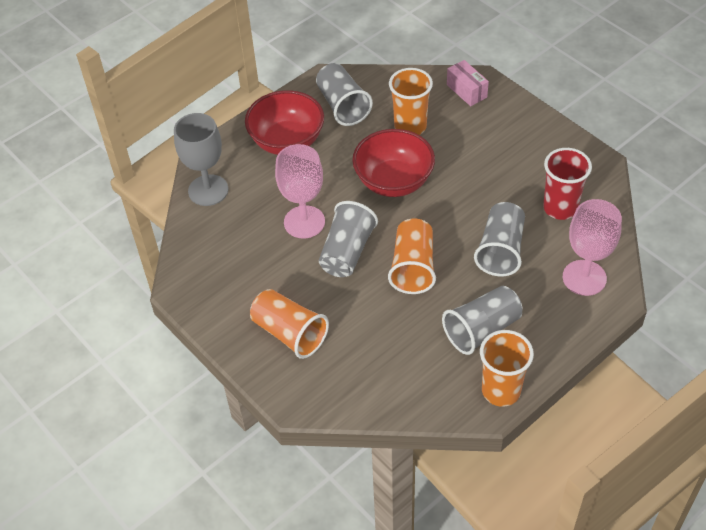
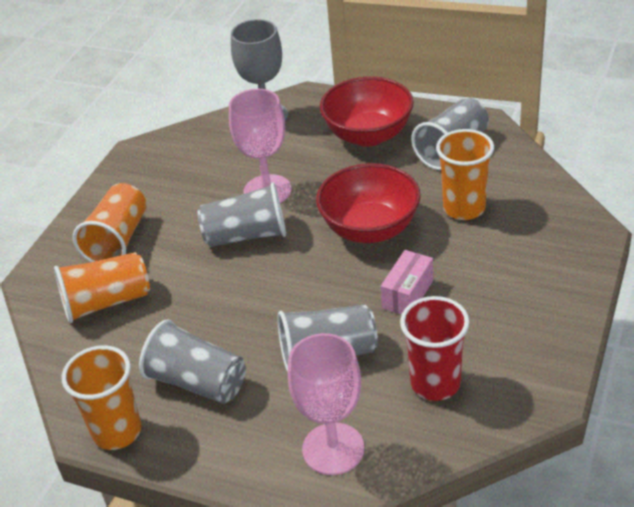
camera: 65 degrees right, 10 degrees down
orange cup [388,219,436,294] -> orange cup moved to [54,252,150,323]
pink box [447,60,489,106] -> pink box moved to [381,250,433,315]

